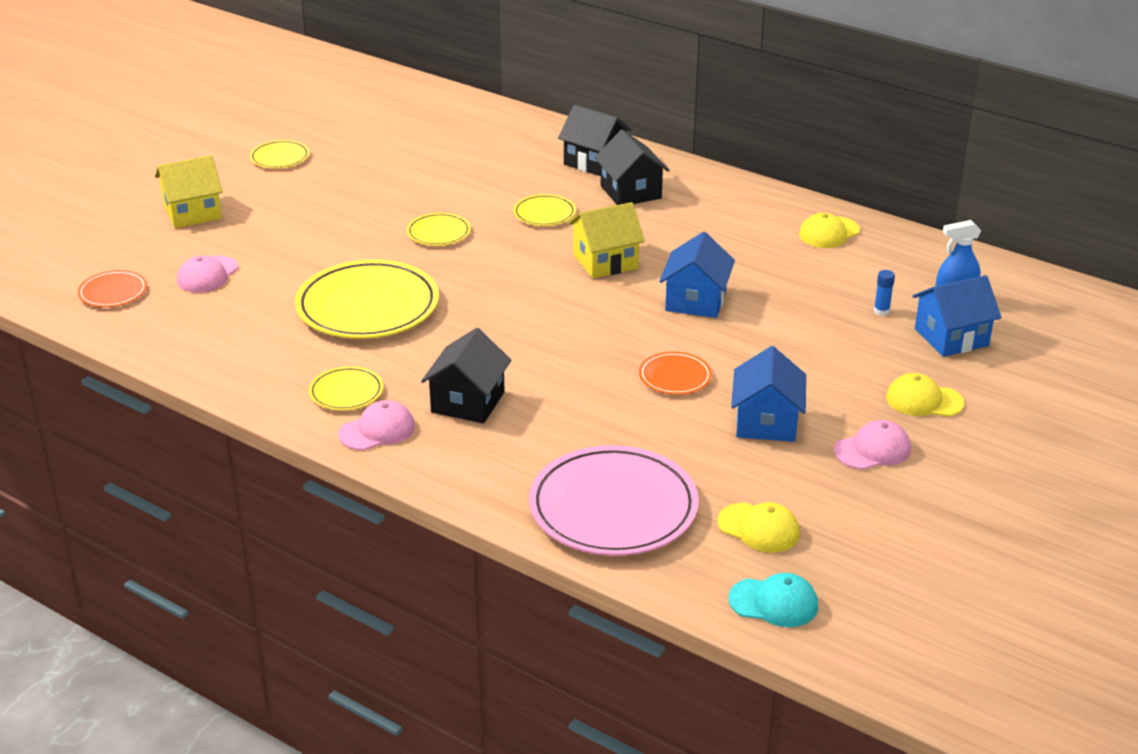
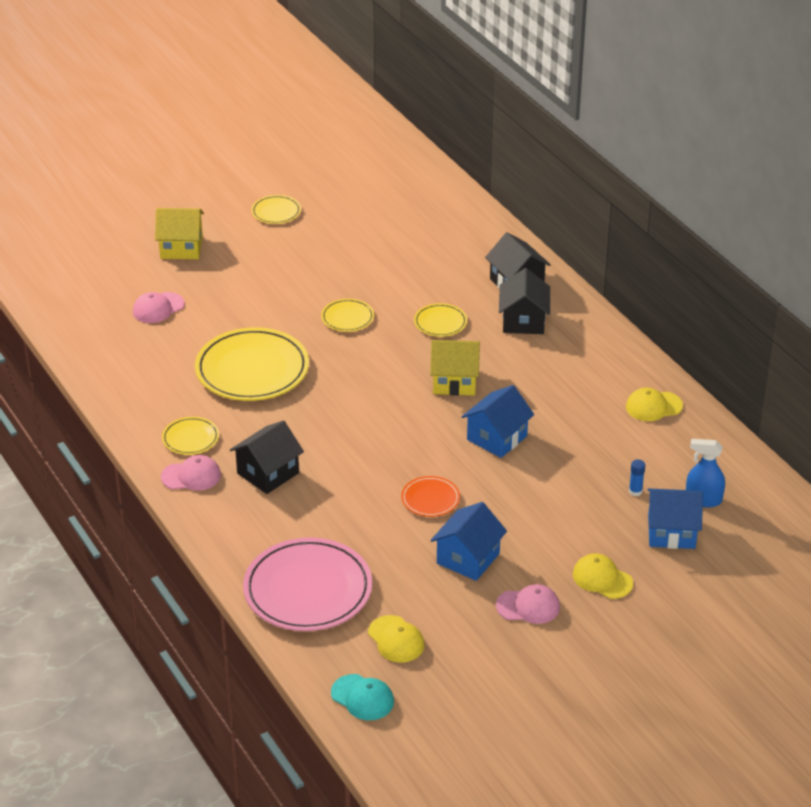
camera: 25 degrees right, 5 degrees up
orange plate [78,270,147,307] -> none

